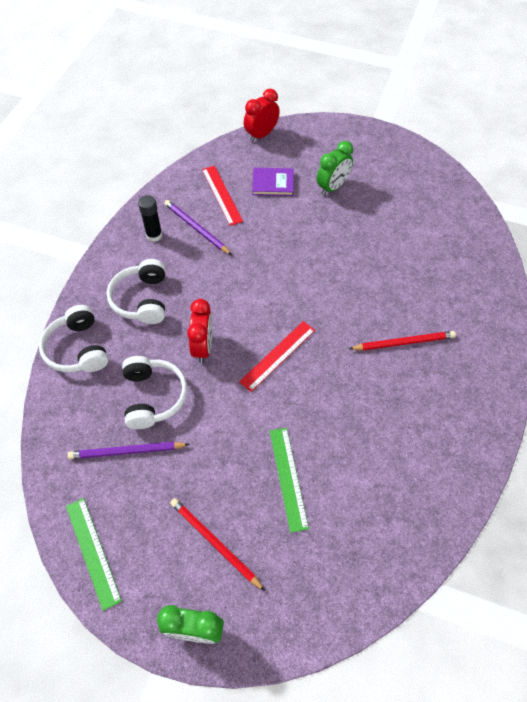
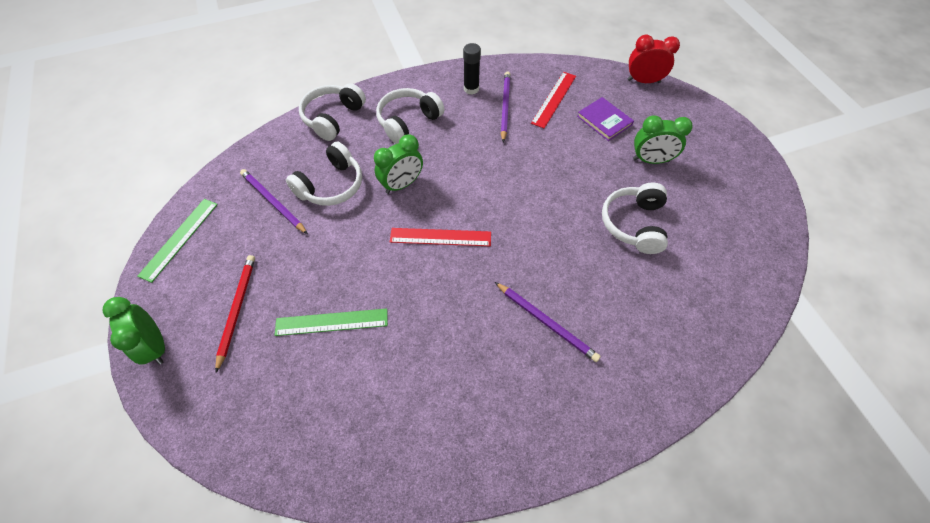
camera: 50 degrees right, 0 degrees up
red clock [187,299,213,363] -> green clock [374,134,423,194]
green ruler [270,428,309,533] -> green ruler turned 45 degrees clockwise [275,308,388,336]
red pencil [349,331,456,351] -> purple pencil [495,282,601,362]
none -> white headphones [602,183,668,254]

